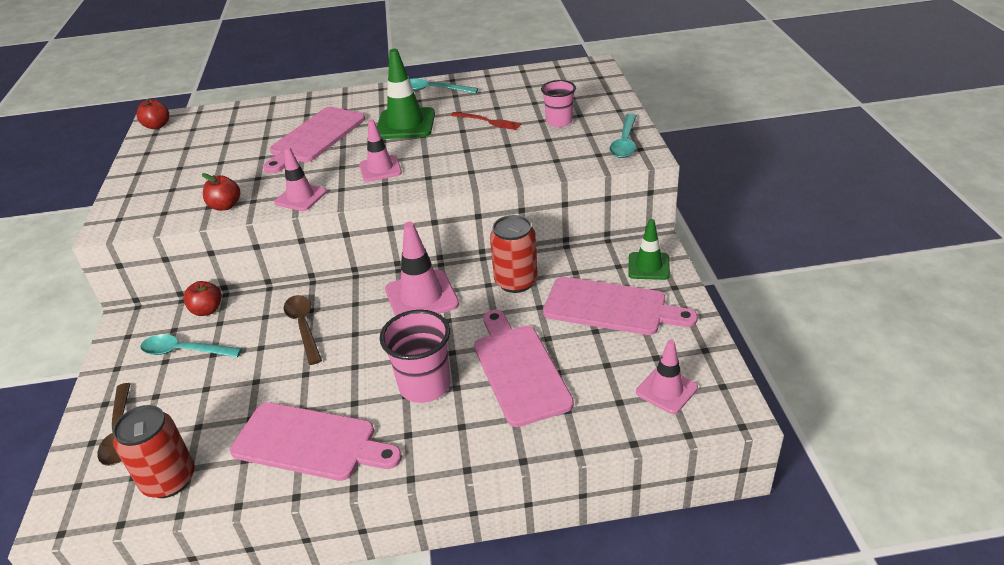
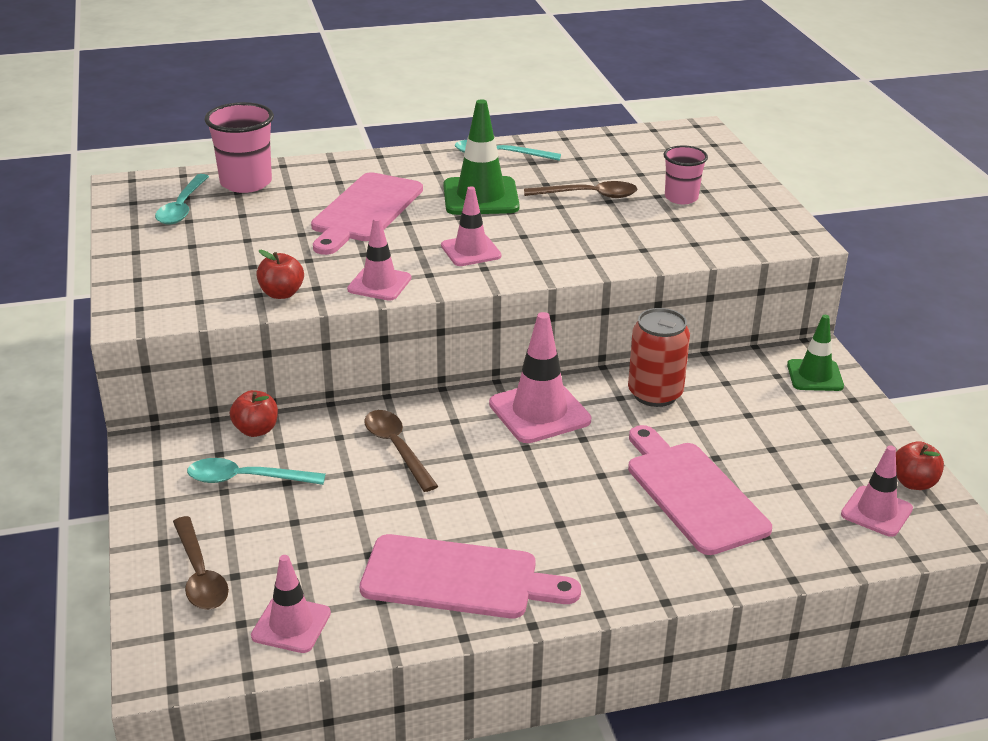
camera: 10 degrees left, 5 degrees down
red can [113,405,195,498] -> pink traffic cone [251,555,331,653]
red apple [136,99,169,129] -> red apple moved to [896,441,944,490]
pink cup [380,310,450,403] -> pink cup moved to [205,102,274,193]
red fork [451,112,521,130] -> brown spoon [524,181,637,198]
pink cutting board [543,277,698,335] -> none
turquoise spoon [609,113,637,158] -> turquoise spoon moved to [155,174,209,225]

